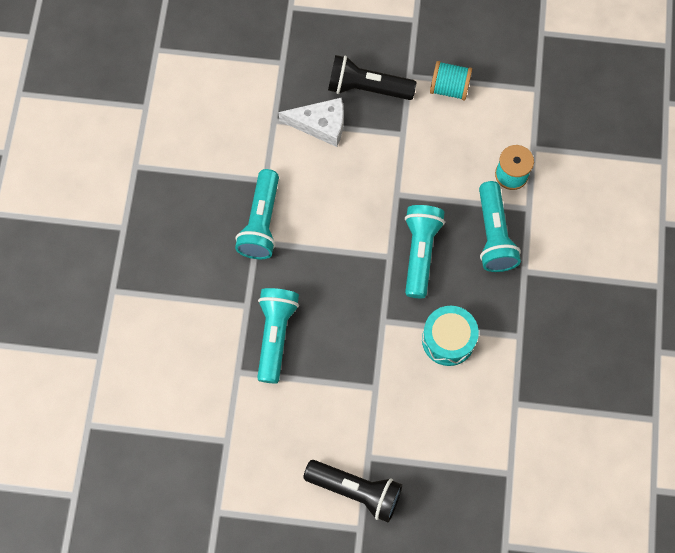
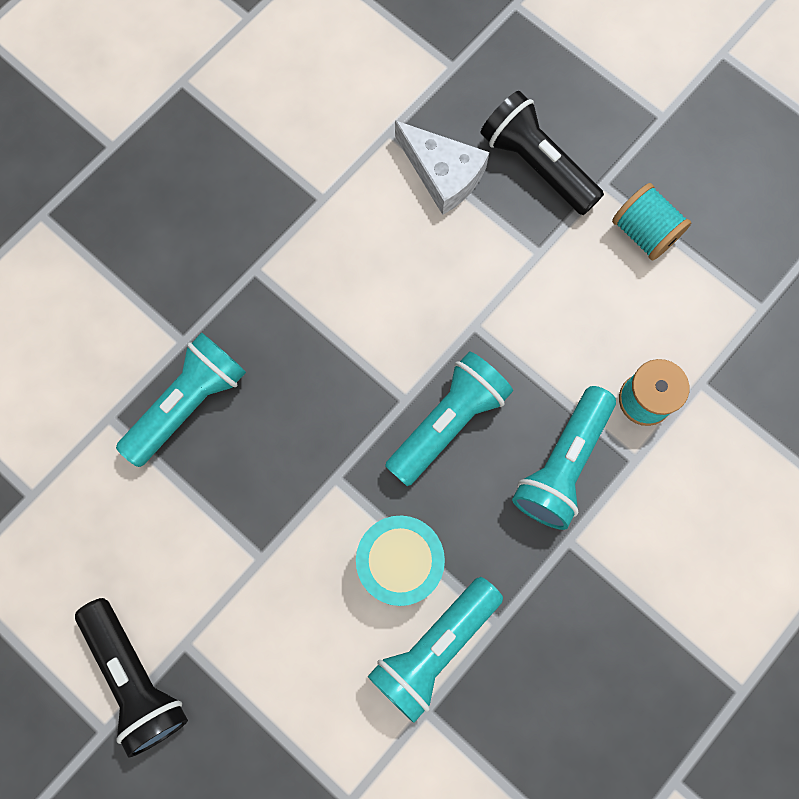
camera: 35 degrees right, 5 degrees up
turquoise flashlight [235,169,279,259] -> turquoise flashlight moved to [368,577,503,723]

